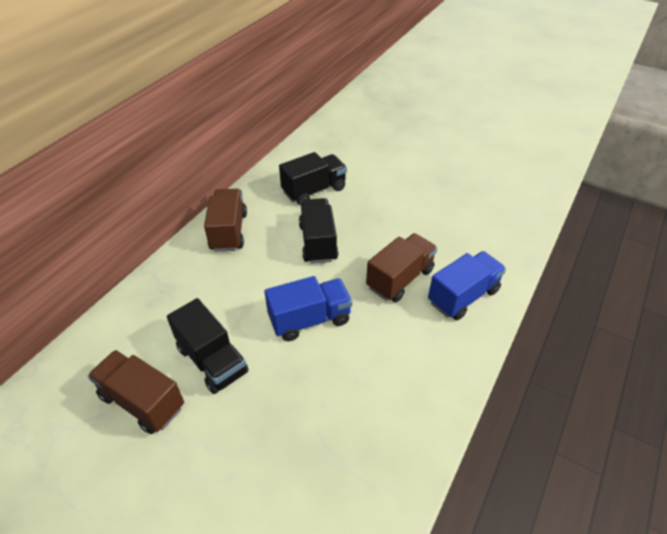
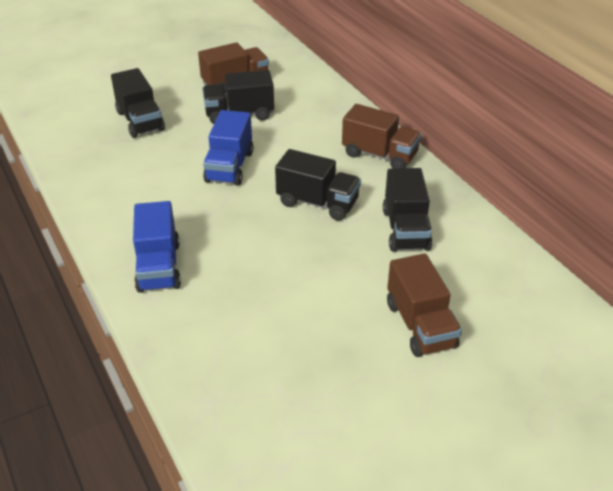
camera: 120 degrees right, 5 degrees down
brown truck [366,233,437,302] -> brown truck moved to [387,253,462,357]
none -> black truck [111,68,165,138]

